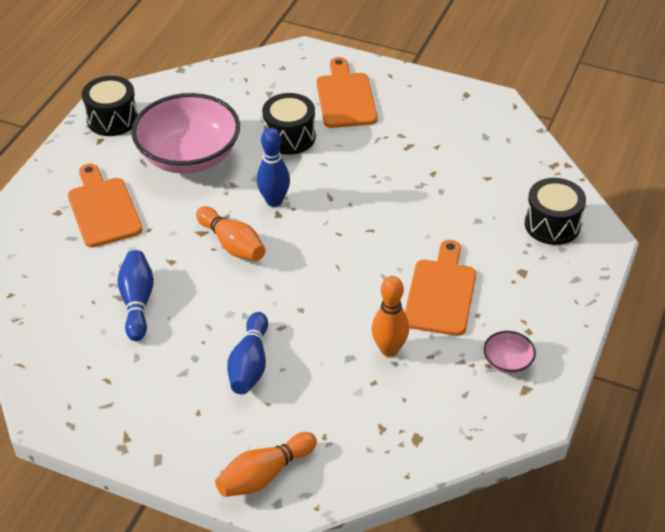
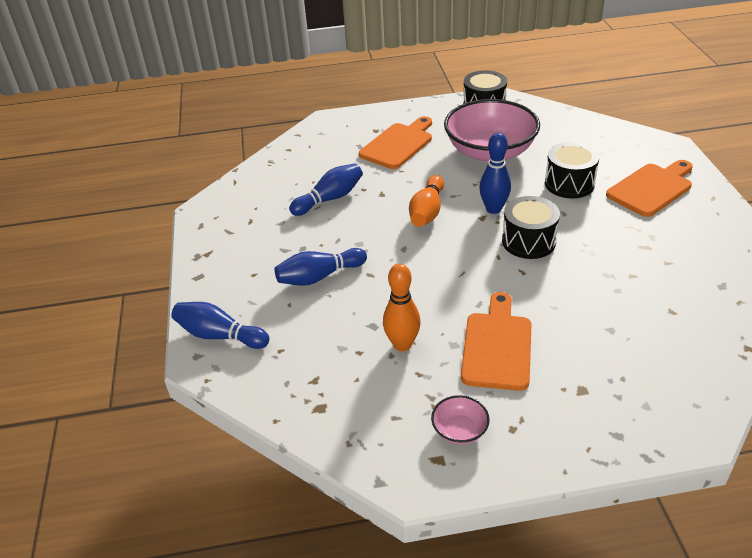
camera: 60 degrees right, 5 degrees down
orange bowling pin [215,432,317,497] -> blue bowling pin [171,302,269,349]
orange cutting board [405,240,476,336] -> orange cutting board turned 60 degrees counterclockwise [461,292,532,391]
black drum [525,178,586,245] -> black drum moved to [502,196,560,259]

